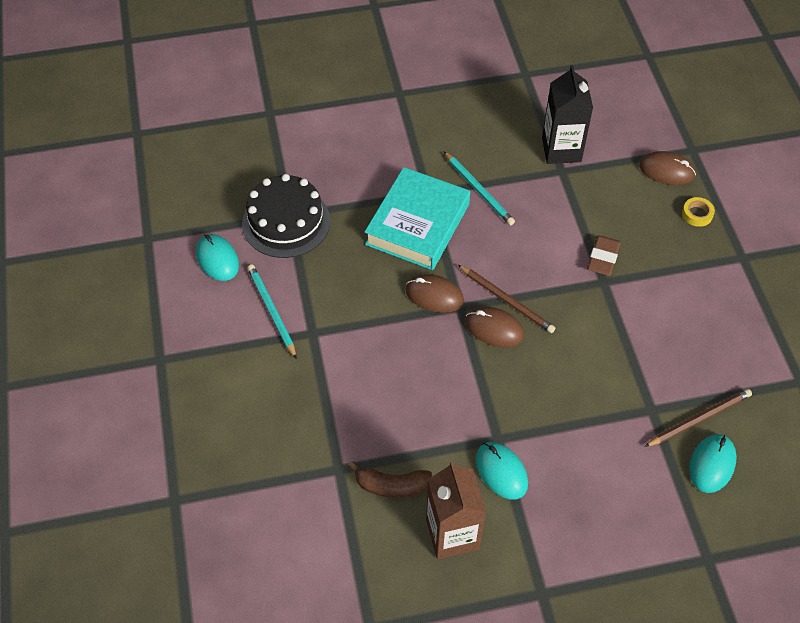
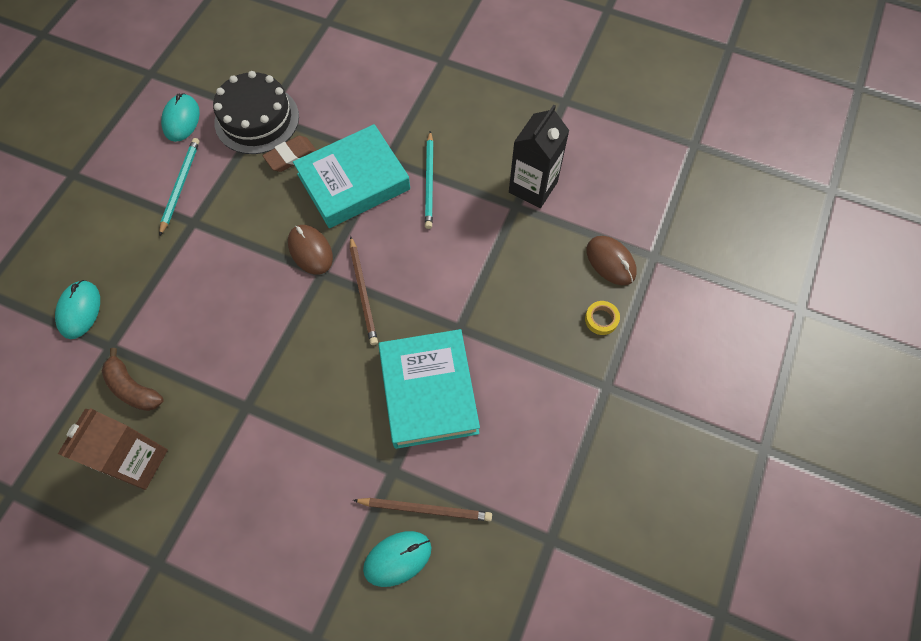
camera: 35 degrees right, 10 degrees up
brown mouse [465,307,524,347] -> none
turquoise mouse [476,442,528,500] -> turquoise mouse moved to [55,280,100,339]
brown eraser [587,236,621,276] -> brown eraser moved to [263,136,317,172]
none -> turquoise book [379,329,480,449]

